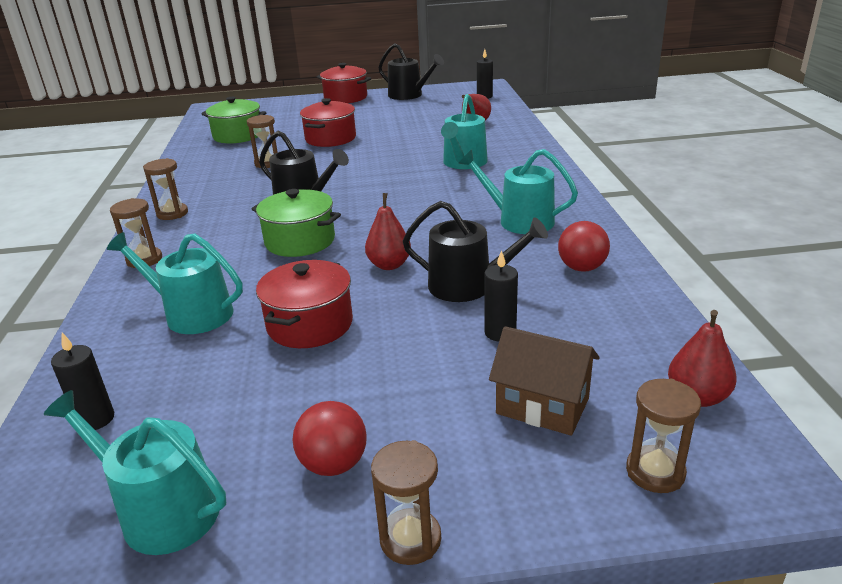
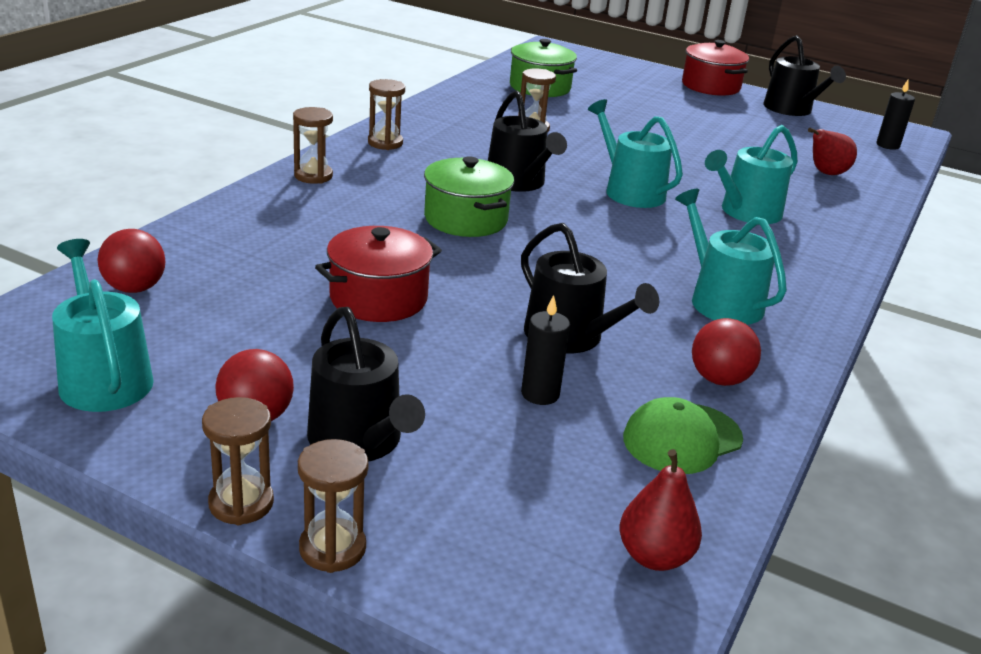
camera: 30 degrees right, 0 degrees up
black candle [51,333,114,430] -> red ball [98,229,165,293]
turquoise watering can [107,232,243,334] -> turquoise watering can moved to [588,99,683,208]
red pot [300,98,356,147] -> none
red pear [365,193,411,270] -> none
brown house [489,326,600,436] -> none
brown hourglass [626,379,701,493] -> brown hourglass moved to [298,439,369,573]
none -> black watering can [307,307,425,462]
none -> green cap [623,397,743,474]

